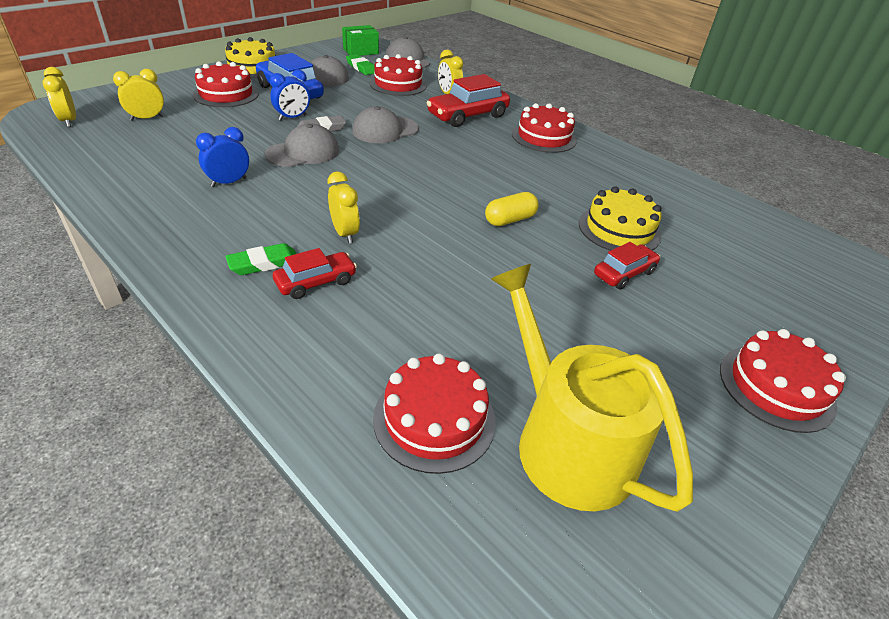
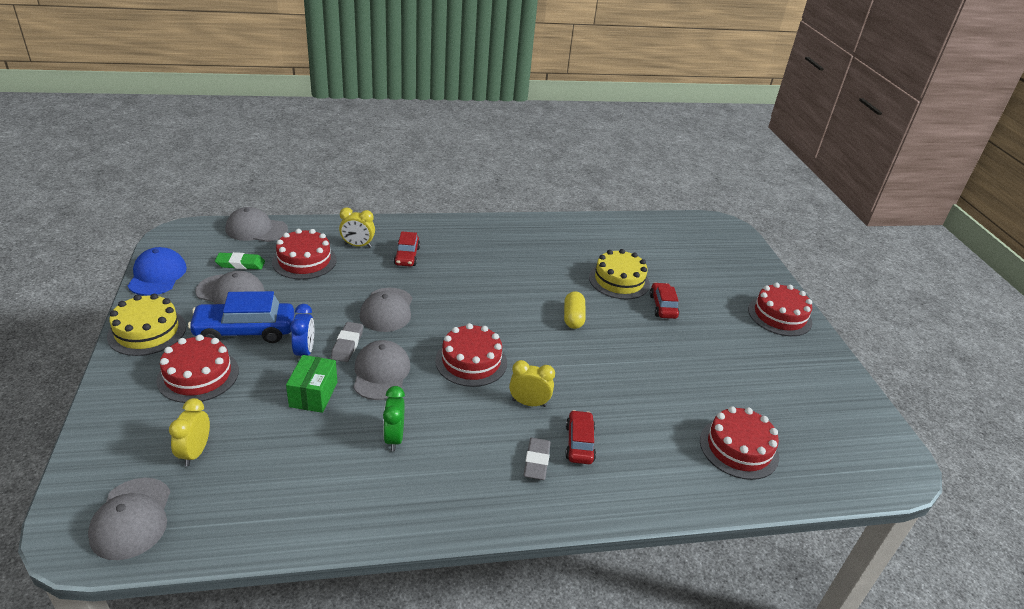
camera: 55 degrees left, 5 degrees down
yellow clock [43,67,76,127] -> grey cap [88,478,170,560]
blue clock [196,127,249,187] -> green clock [383,386,405,451]
green eraser [225,243,296,275] -> grey eraser [524,438,551,480]
green box [342,25,379,56] -> green box moved to [286,355,337,413]
red car [427,74,510,127] -> red car [394,231,420,267], size x0.59
yellow watering can [491,264,693,512] -> none
red cake [512,103,577,153] -> red cake moved to [435,323,507,387]
none -> blue cap [128,247,187,296]

